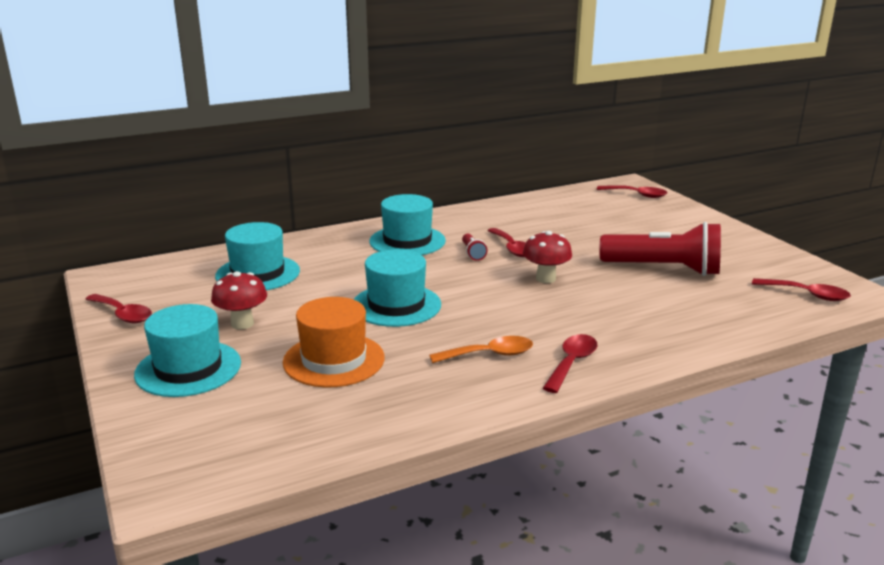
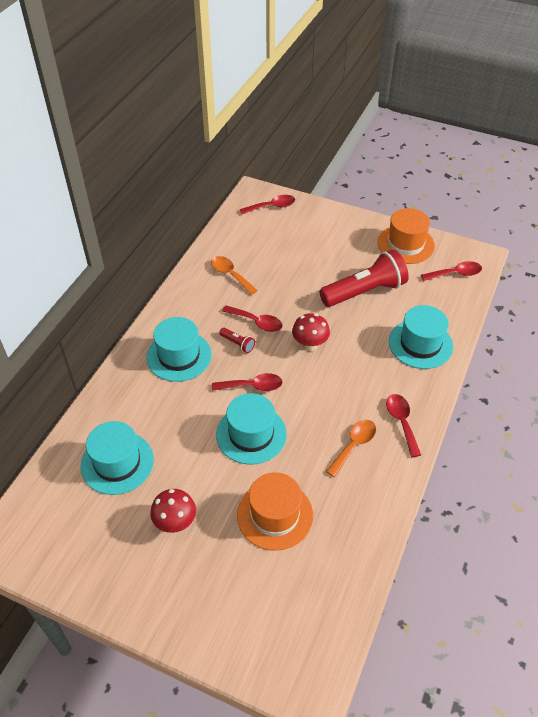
camera: 40 degrees left, 25 degrees up
red spoon [86,294,152,323] -> red spoon moved to [212,373,282,391]
turquoise hat [134,304,241,397] -> turquoise hat moved to [389,305,453,369]
none -> orange spoon [211,256,258,295]
none -> orange hat [378,208,435,264]

